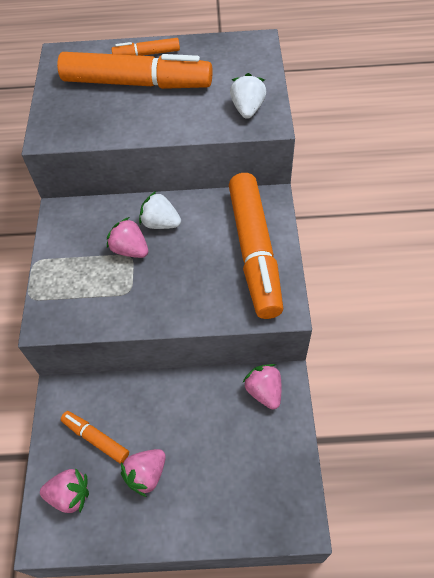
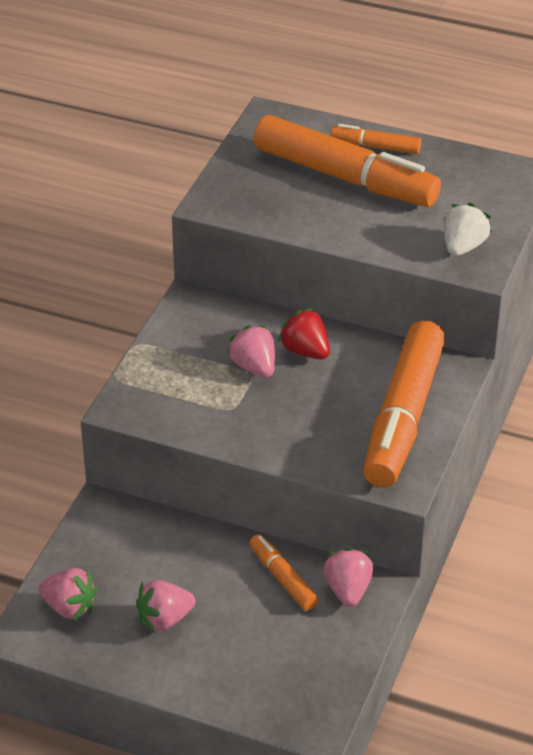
camera: 20 degrees right, 15 degrees down
orange marker [61,411,129,464] -> orange marker moved to [250,534,318,610]
white strawberry [139,191,181,229] -> red strawberry [278,308,330,359]

